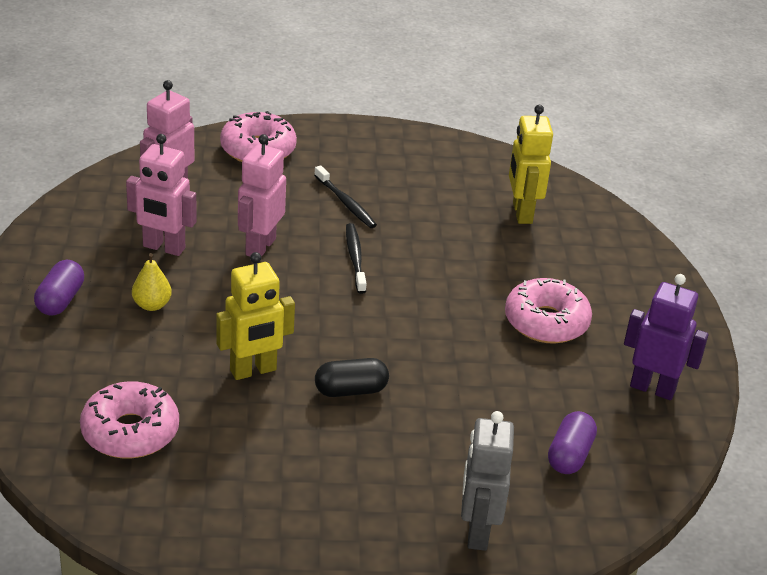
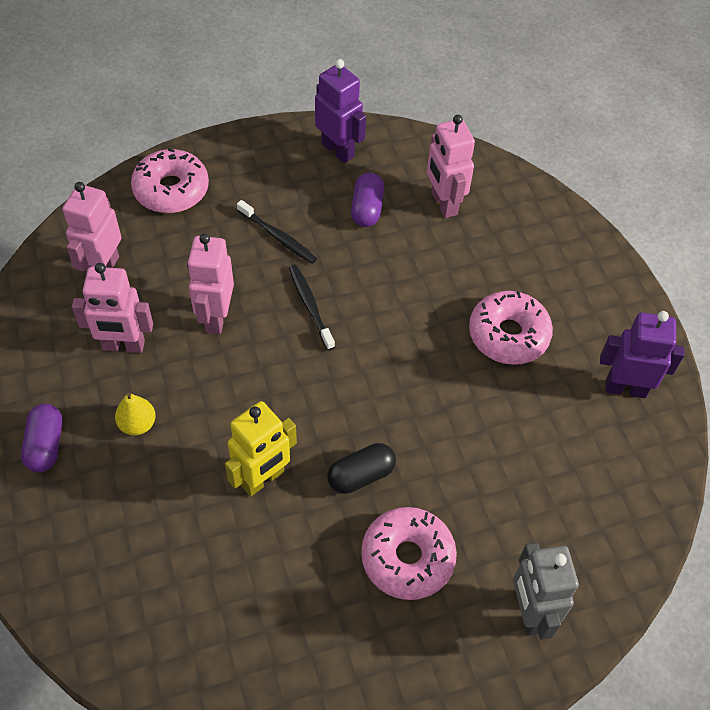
camera: 15 degrees left, 20 degrees up
pink donut [80,381,179,458] -> pink donut moved to [361,507,457,600]
yellow robot [509,105,553,224] -> pink robot [427,115,475,218]
purple capsule [548,411,597,474] -> purple capsule moved to [351,173,384,227]
none -> purple robot [315,59,366,163]

